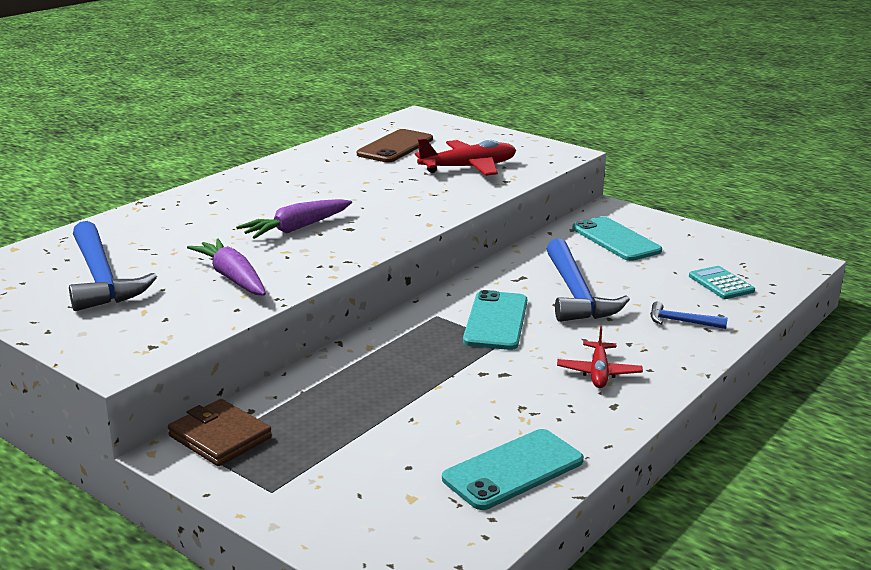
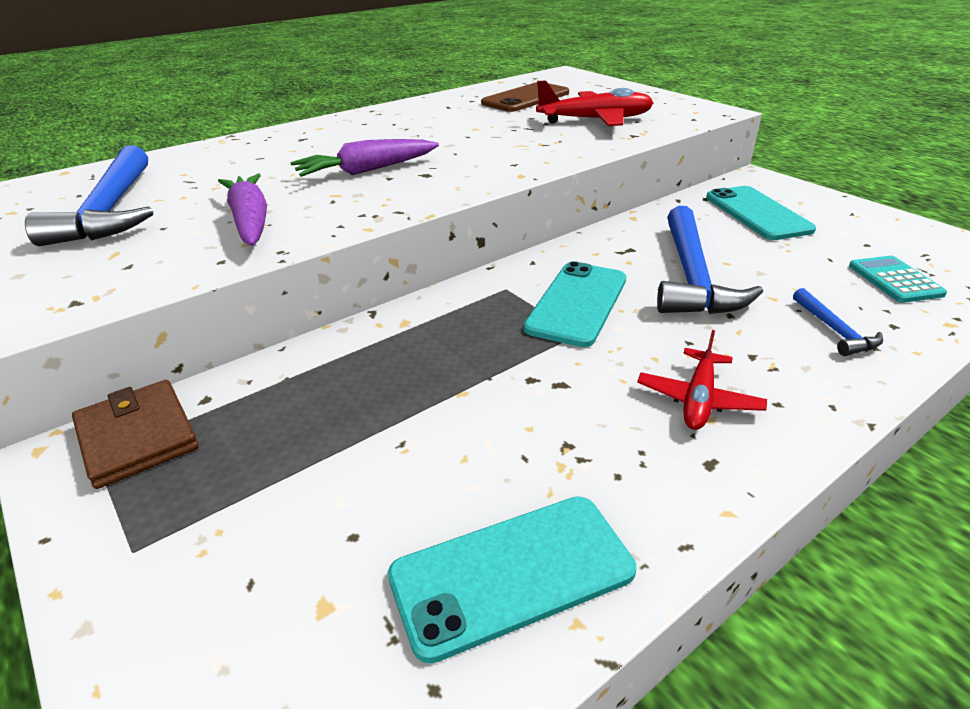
camera: 15 degrees right, 10 degrees up
blue hammer [650,301,728,329] -> blue hammer turned 135 degrees counterclockwise [793,288,883,356]

